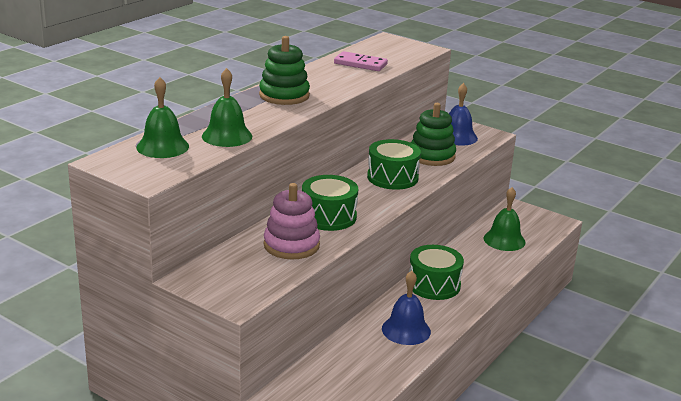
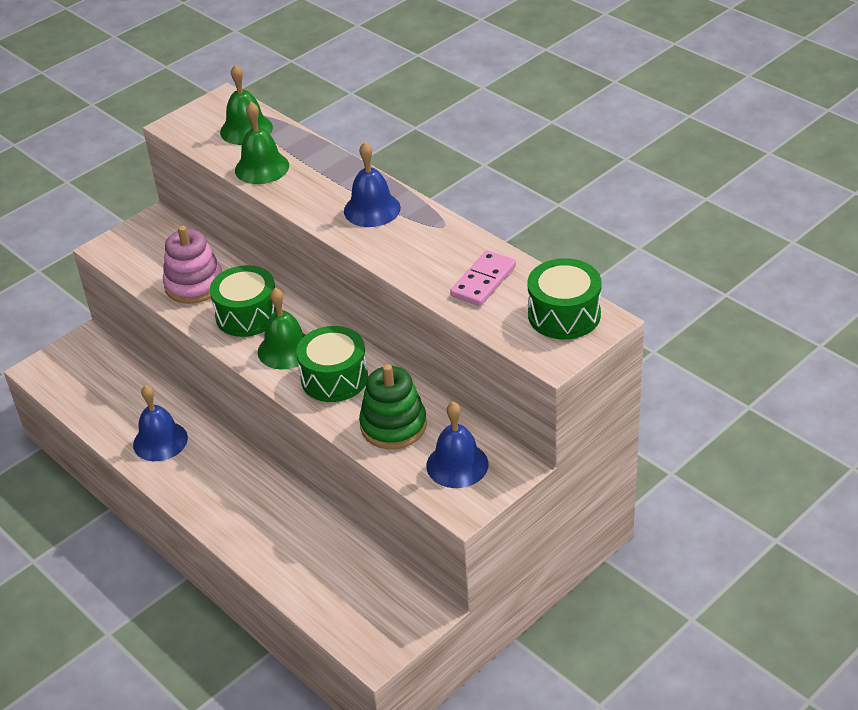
camera: 105 degrees right, 15 degrees up
green stacking toy [259,36,310,105] -> blue bell [344,142,401,227]
green drum [409,245,464,300] -> green drum moved to [527,258,602,340]
green bell [484,187,526,251] -> green bell moved to [258,288,306,369]

